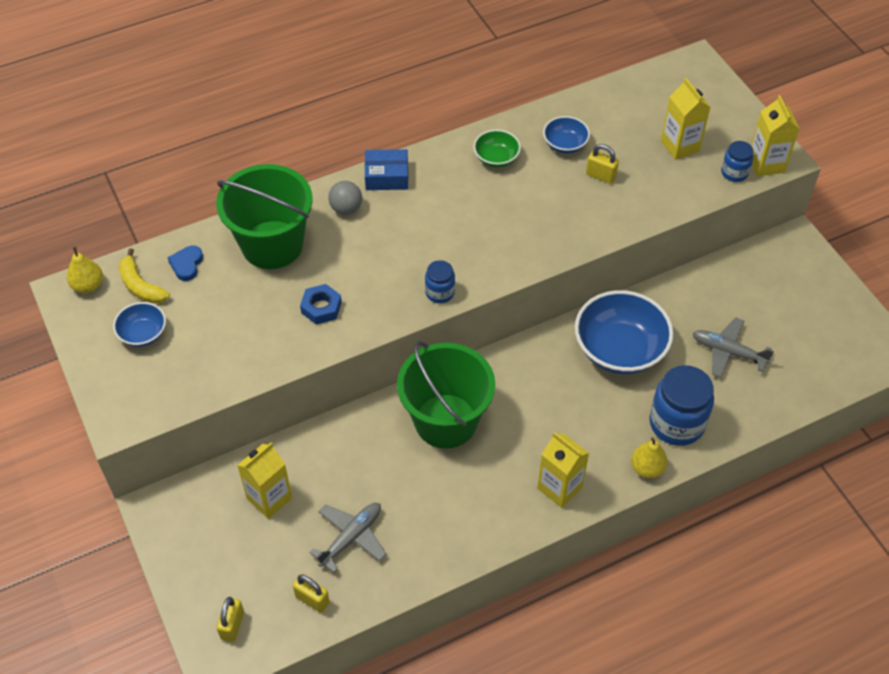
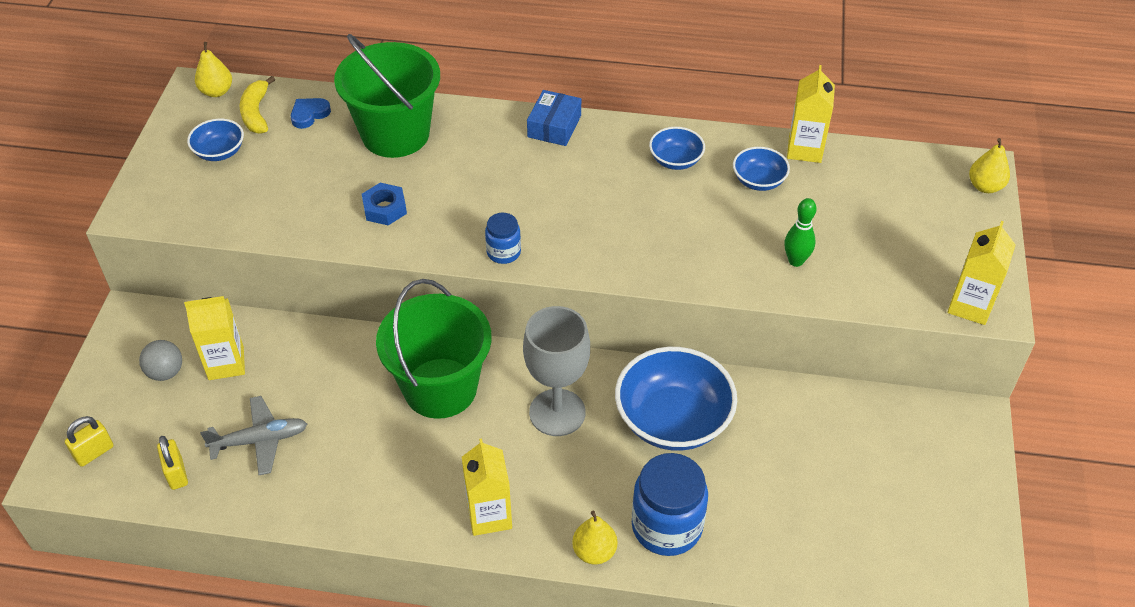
camera: 35 degrees right, 5 degrees down
grey ball [328,181,362,215] -> grey ball moved to [139,340,182,381]
blue box [365,149,408,190] -> blue box turned 75 degrees clockwise [527,90,581,146]
green bowl [473,130,521,168] -> blue bowl [649,127,705,170]
yellow padlock [586,144,619,184] -> none
yellow carton [661,78,710,160] -> yellow carton moved to [787,65,835,163]
grey plane [693,318,774,378] -> none
blue jar [721,141,754,182] -> none
none -> grey goblet [523,306,590,436]
none -> green bowling pin [784,198,817,267]
none -> yellow pear [969,138,1010,193]

